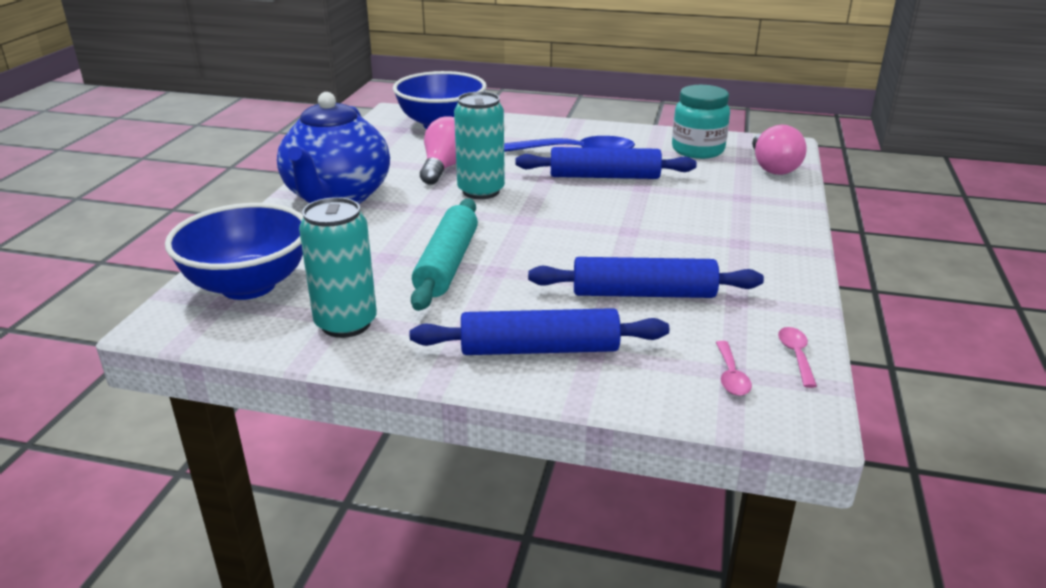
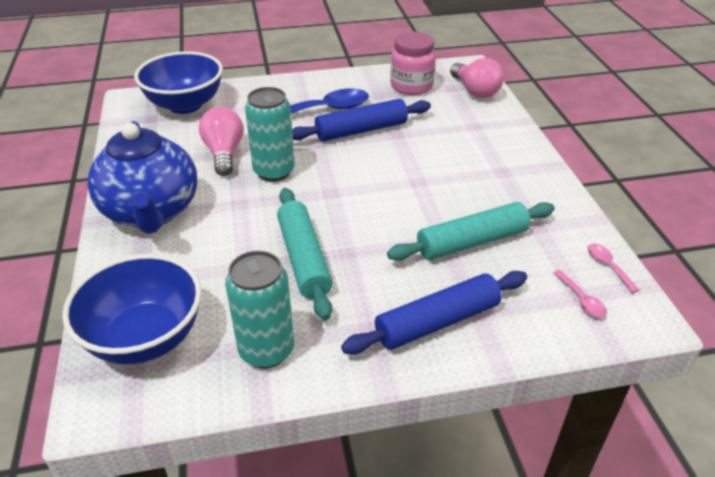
camera: 25 degrees left, 10 degrees up
blue rolling pin [528,257,764,298] -> turquoise rolling pin [387,202,555,261]
turquoise jar [672,85,730,159] -> pink jar [390,31,436,95]

